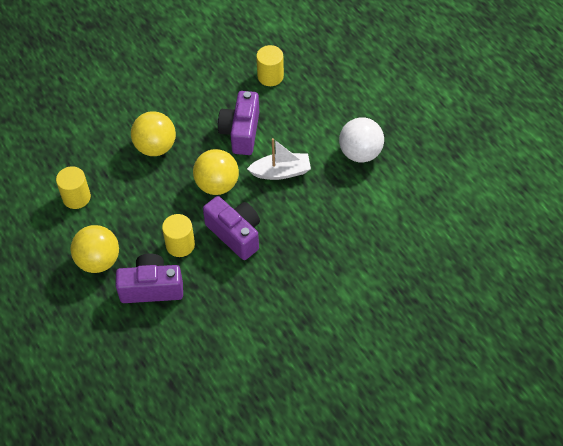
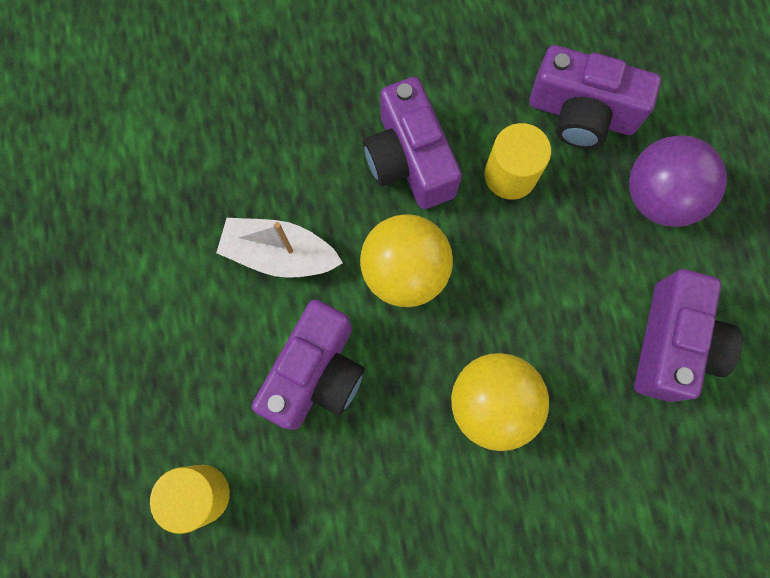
camera: 160 degrees left, 20 degrees up
yellow cylinder [56,166,91,209] -> purple camera [634,269,743,402]
yellow ball [71,225,119,273] -> purple ball [629,135,727,227]
white ball [339,117,384,162] -> none

